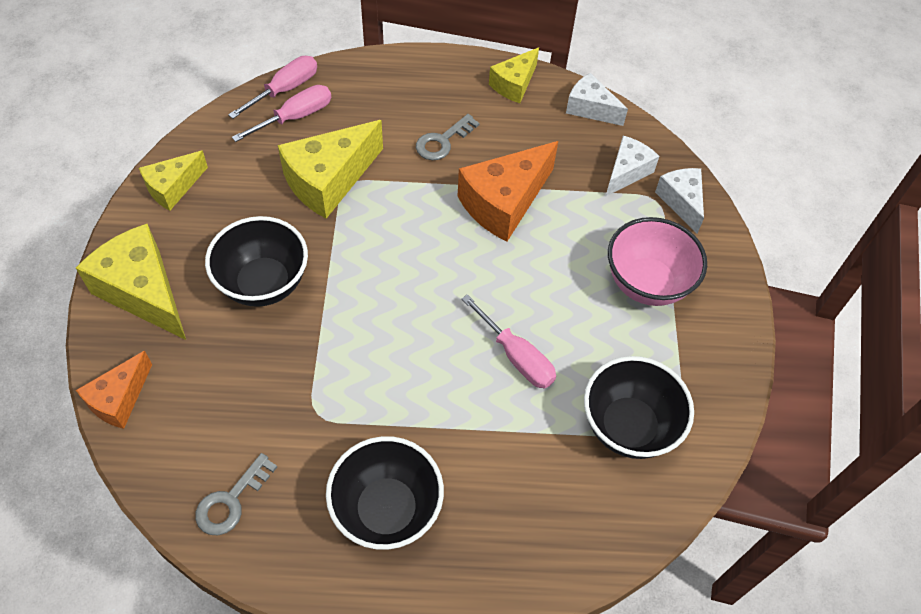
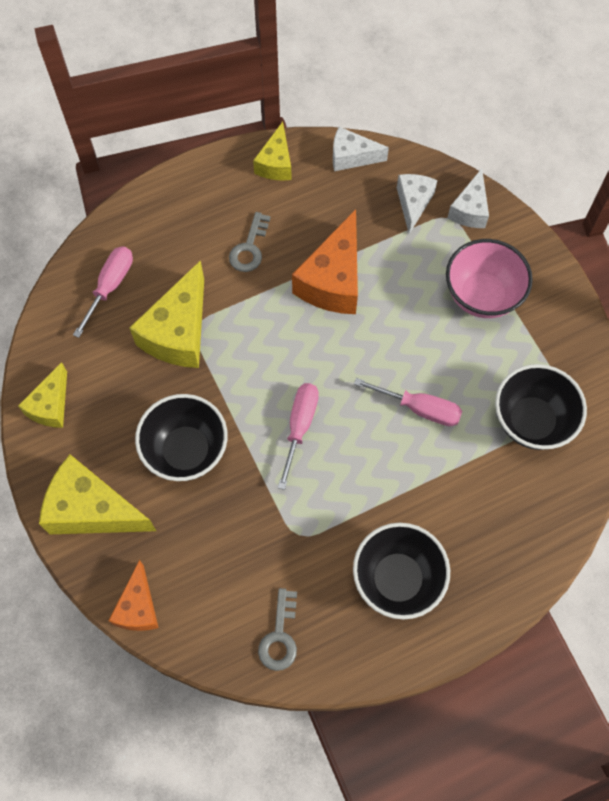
camera: 25 degrees left, 10 degrees up
pink screwdriver [228,56,317,119] -> pink screwdriver moved to [278,383,319,490]
white cheese [655,168,704,233] -> white cheese turned 120 degrees counterclockwise [448,168,489,228]

